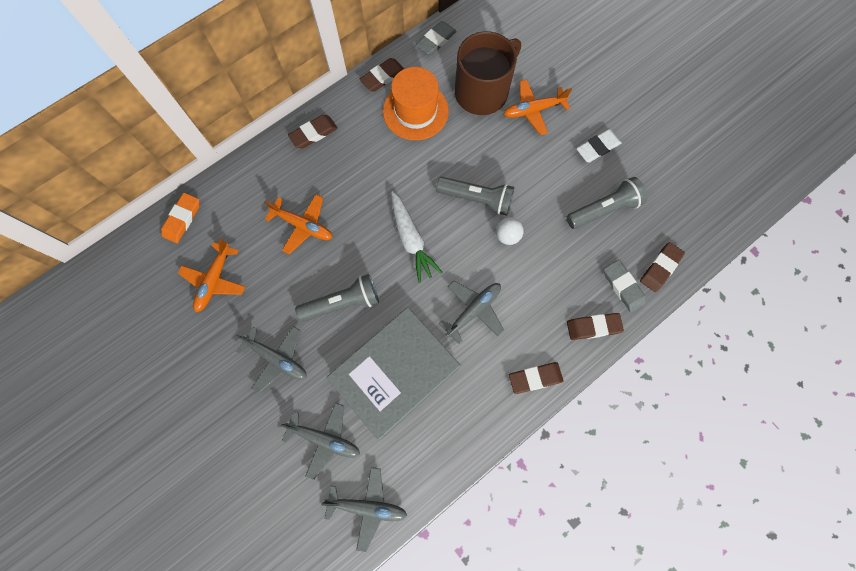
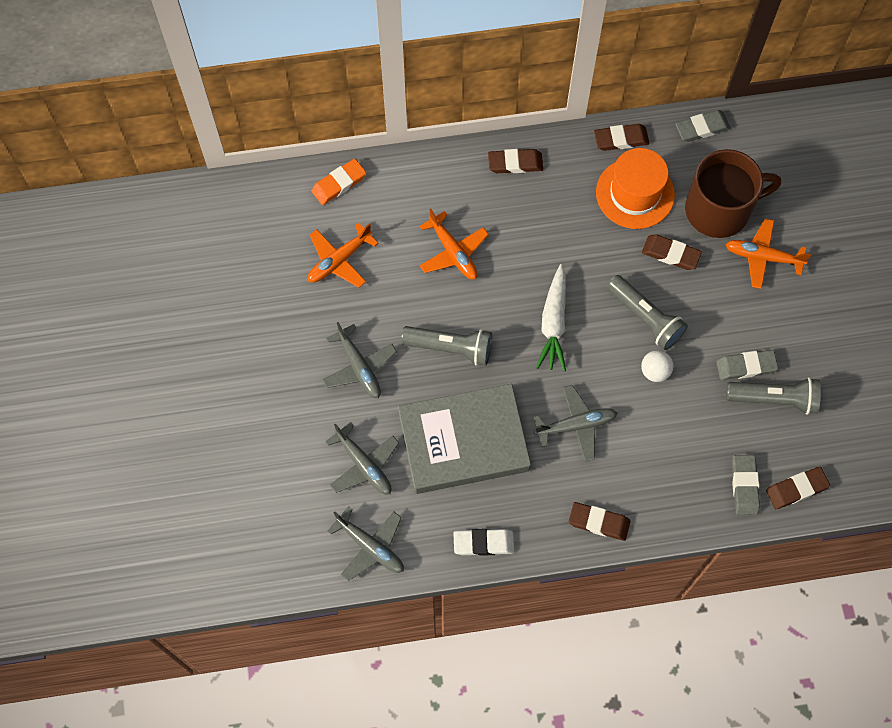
camera: 30 degrees right, 5 degrees down
brown eraser [567,313,624,340] -> brown eraser moved to [642,234,702,270]
white eraser [576,129,622,162] -> white eraser moved to [453,529,514,556]
none -> grey eraser [716,350,778,380]

